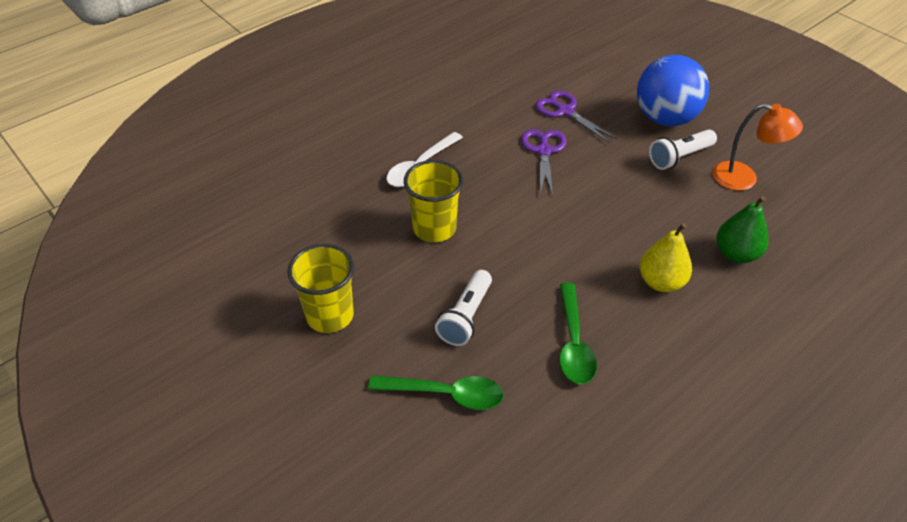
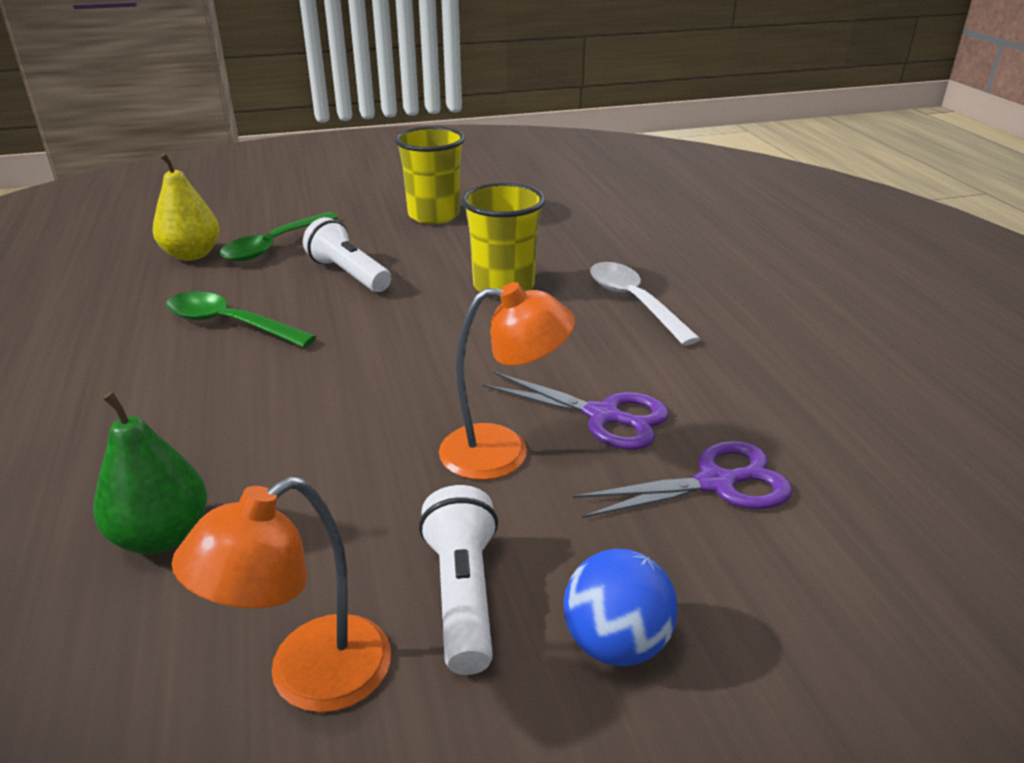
camera: 115 degrees right, 15 degrees down
blue ball [637,55,709,126] -> blue ball [564,549,678,666], size x0.56
yellow pear [640,223,692,292] -> yellow pear moved to [153,153,220,261]
none -> orange lamp [439,282,575,480]

